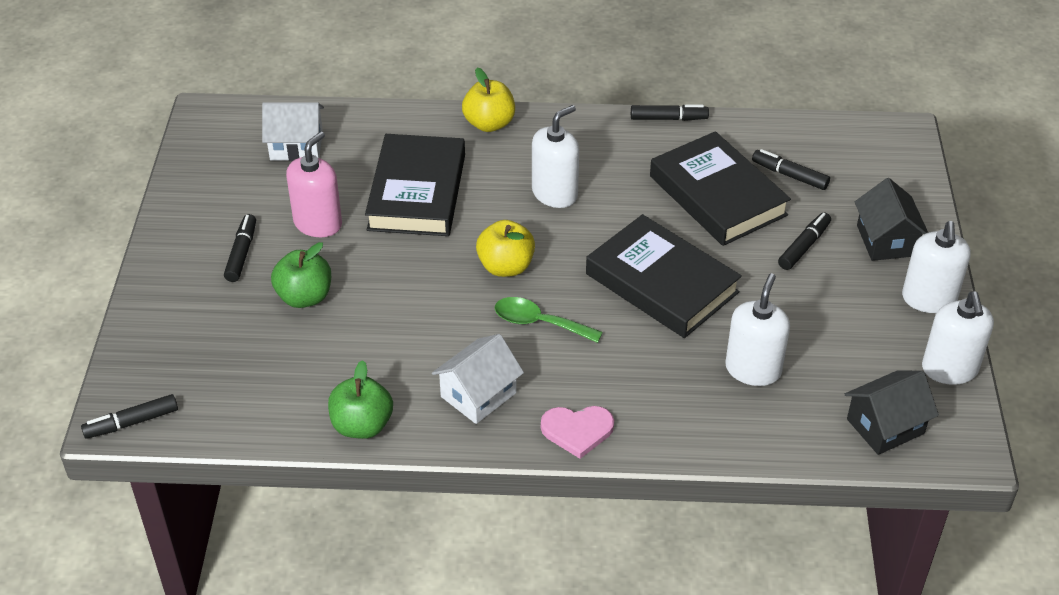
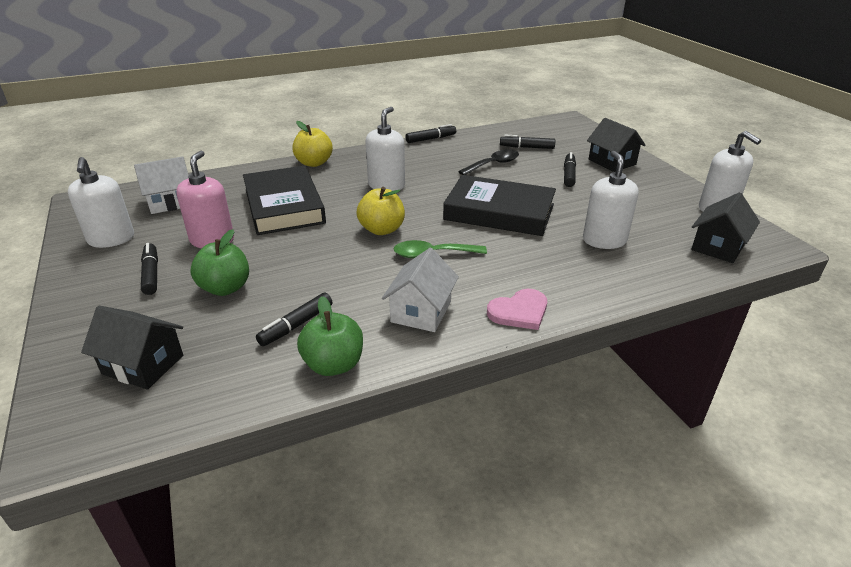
camera: 25 degrees left, 10 degrees down
black marker [81,394,178,439] -> black marker moved to [256,293,332,346]
black book [650,131,791,246] -> black spoon [458,149,519,175]
white soap dispenser [902,221,971,313] -> white soap dispenser moved to [68,157,134,248]
none -> black house [81,306,183,390]

